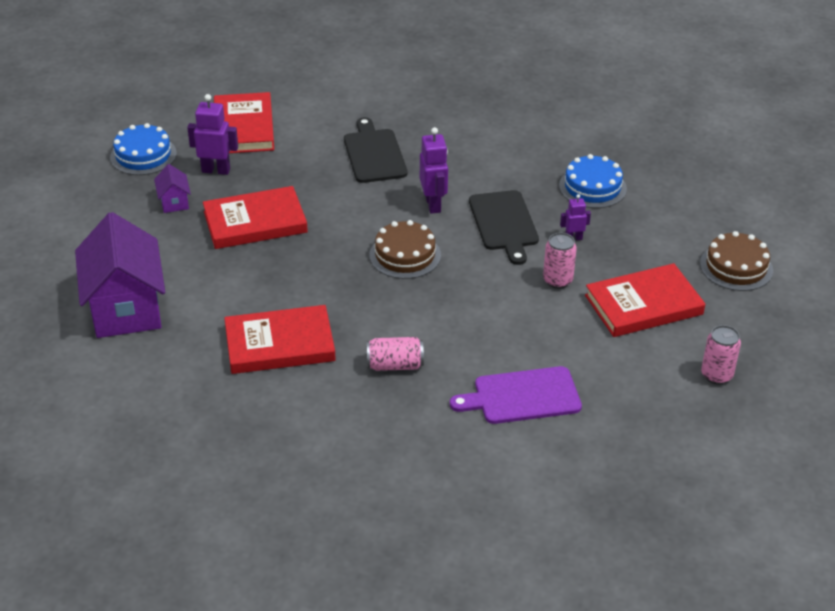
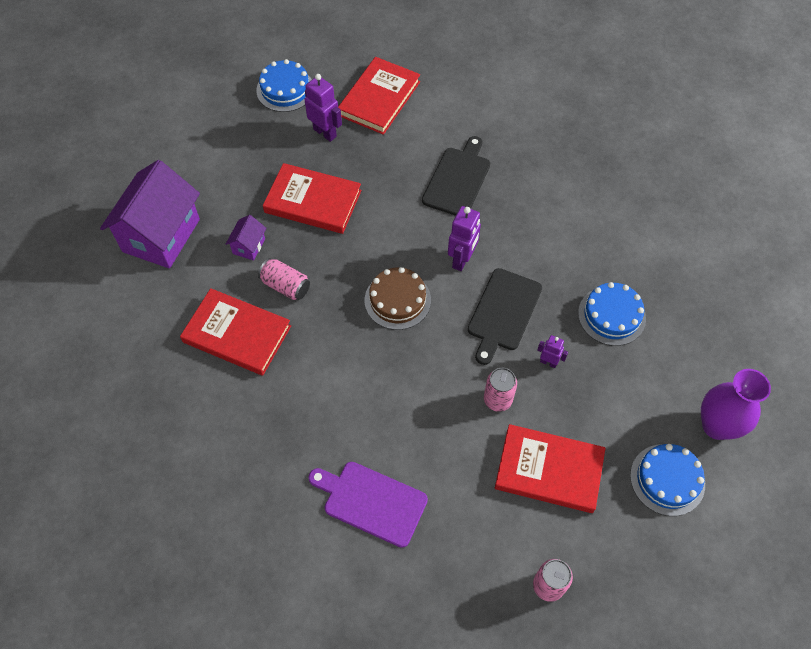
camera: 35 degrees right, 20 degrees up
purple house [154,164,191,213] -> purple house moved to [226,215,266,261]
pink can [367,337,424,371] -> pink can moved to [258,258,310,300]
brown cake [700,231,773,291] -> blue cake [630,444,705,516]
none -> purple vase [701,369,771,440]

